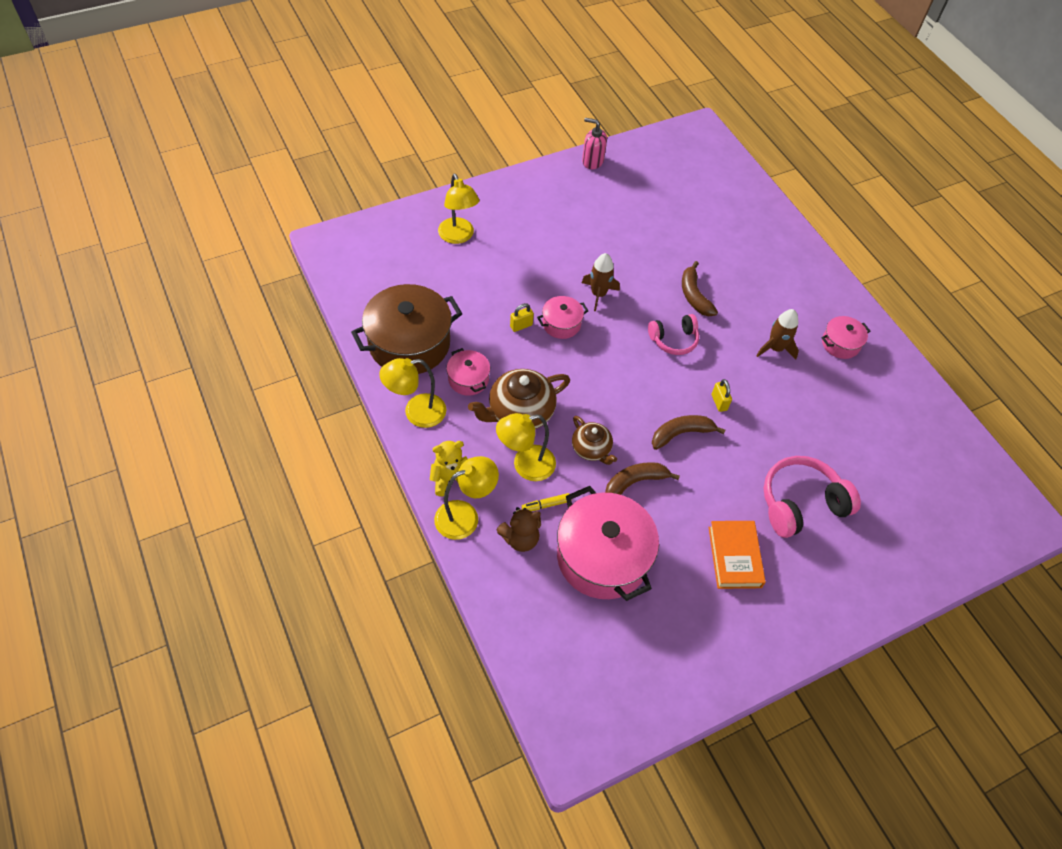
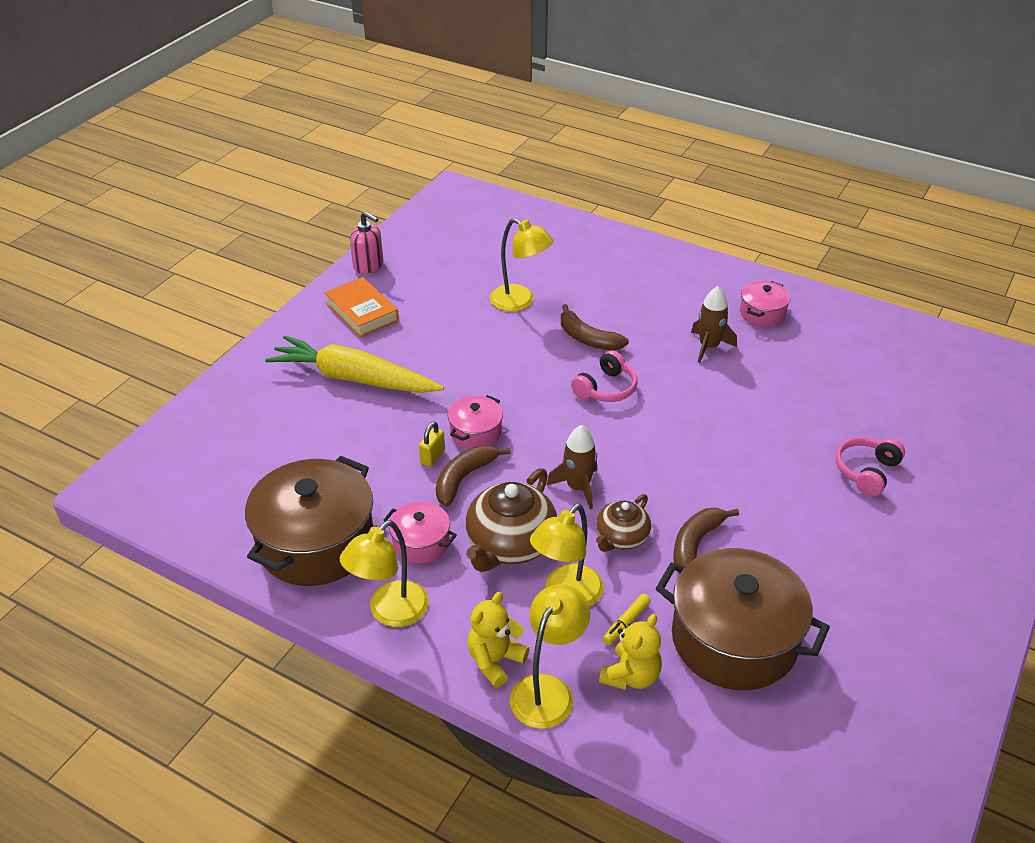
camera: 30 degrees left, 15 degrees down
yellow lamp [438,174,479,244] -> yellow lamp moved to [490,218,554,312]
brown teddy bear [496,507,541,552] -> yellow teddy bear [599,614,662,690]
pink pot [557,486,659,601] -> brown pot [656,548,830,690]
brown teapot [572,416,617,465] -> brown teapot turned 105 degrees clockwise [596,494,651,552]
pink soap dispenser [582,118,607,169] -> pink soap dispenser turned 135 degrees counterclockwise [350,211,383,274]
brown rocket [582,253,620,311] -> brown rocket moved to [546,425,597,510]
brown banana [652,415,725,450] -> brown banana moved to [436,445,511,506]
orange book [708,521,766,589] -> orange book moved to [324,277,399,337]
yellow padlock [712,379,732,412] -> none
pink headphones [764,456,861,538] -> pink headphones [836,437,905,496], size x0.62
none -> yellow carrot [265,336,444,393]

